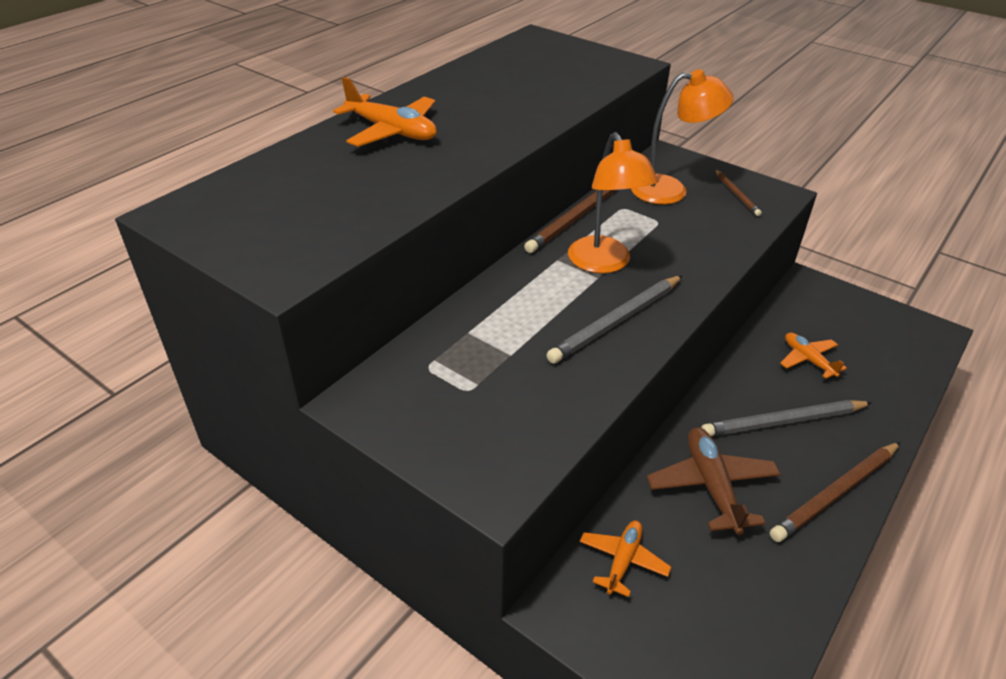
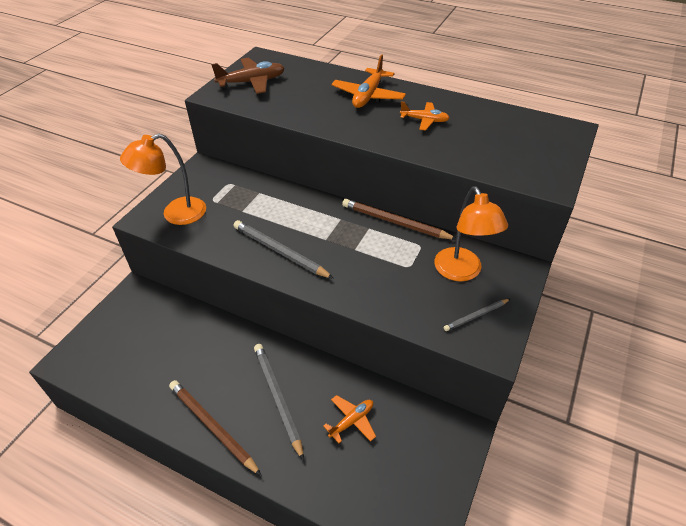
camera: 80 degrees right, 5 degrees up
orange lamp [568,132,658,273] -> orange lamp moved to [120,134,206,225]
orange plane [580,521,671,597] -> orange plane moved to [400,101,449,131]
brown plane [647,427,781,535] -> brown plane moved to [211,58,285,94]
brown pencil [715,169,762,216] -> grey pencil [444,299,510,331]

